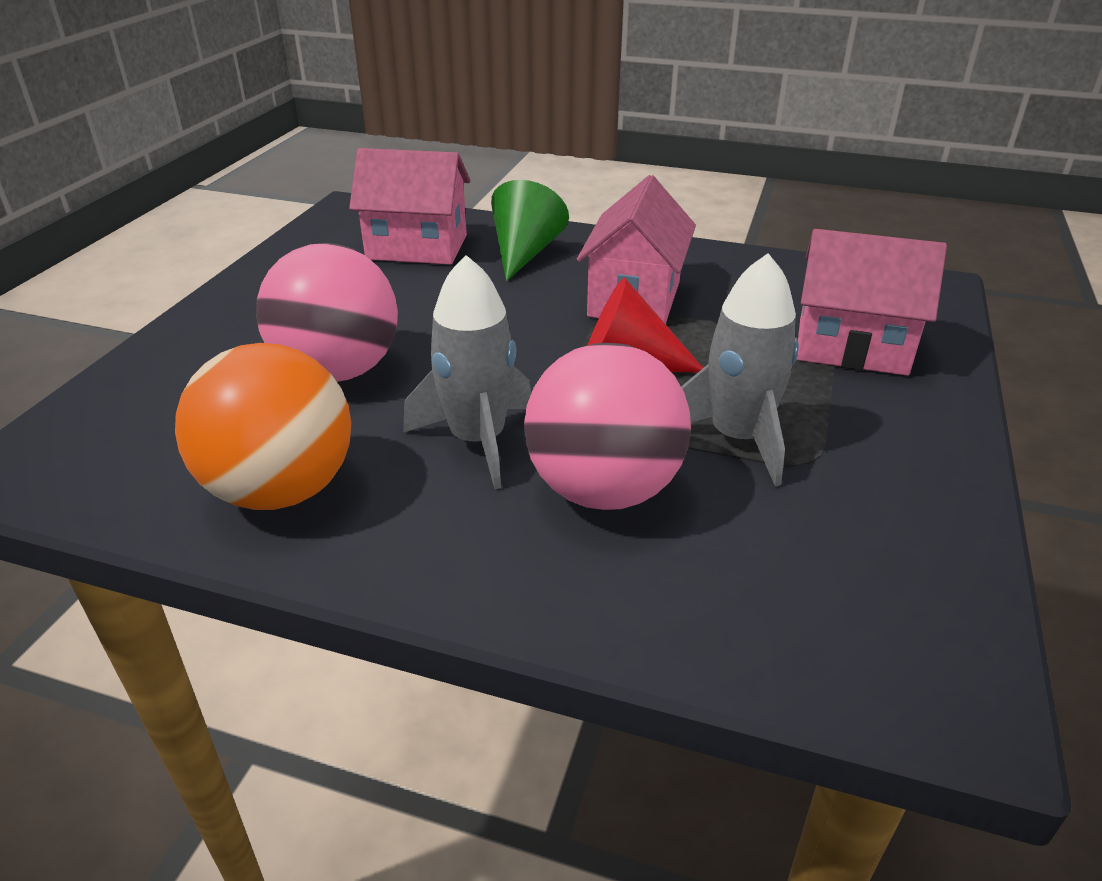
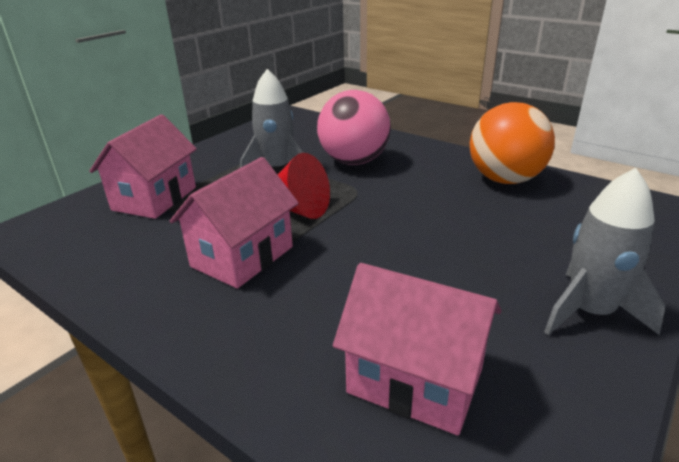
camera: 160 degrees left, 5 degrees down
pink ball [256,243,398,382] -> none
grey rocket [403,255,531,489] -> grey rocket moved to [544,168,665,335]
green cone [491,180,569,281] -> none
pink house [797,229,947,376] -> pink house turned 75 degrees clockwise [89,114,197,219]

